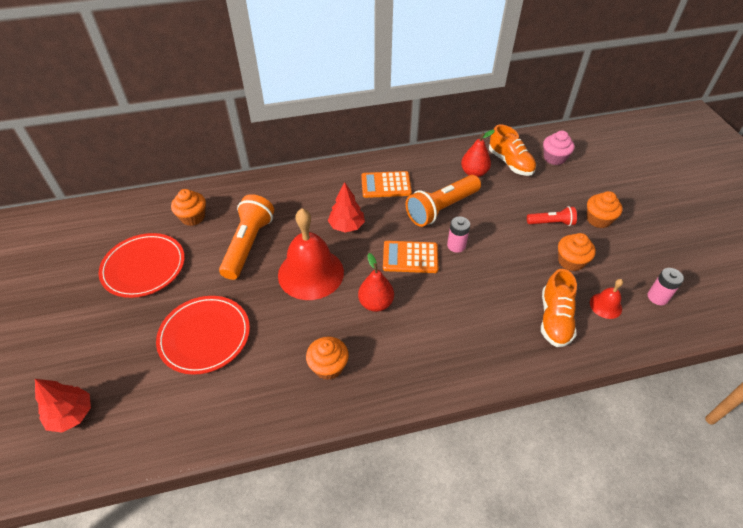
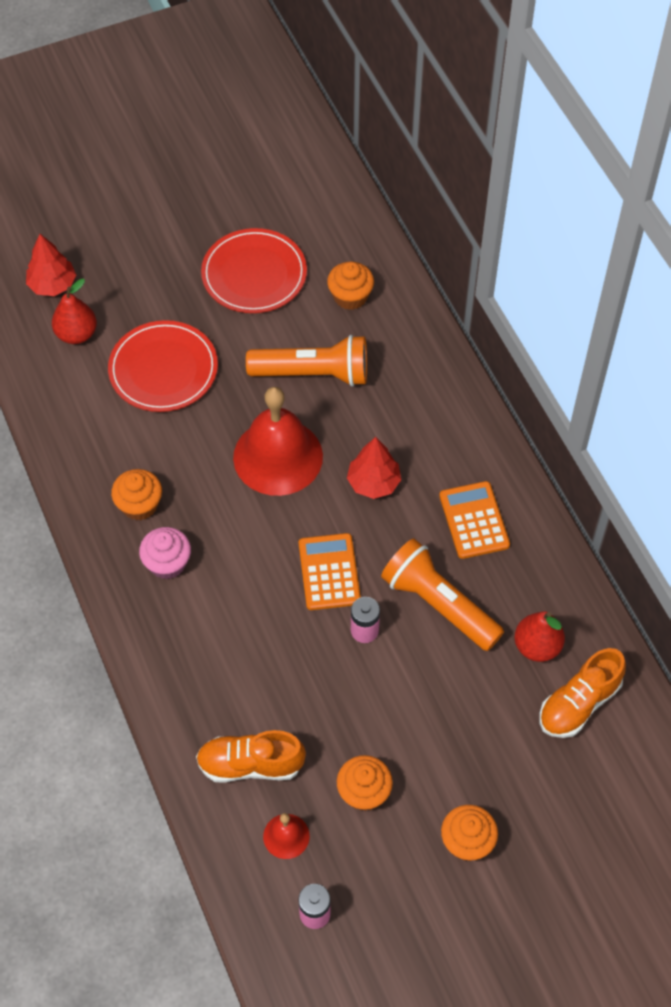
camera: 80 degrees right, 10 degrees up
red pear [358,253,394,312] -> red pear moved to [52,279,97,344]
red flashlight [527,206,577,226] -> none
pink cupcake [543,130,575,165] -> pink cupcake moved to [139,527,191,579]

